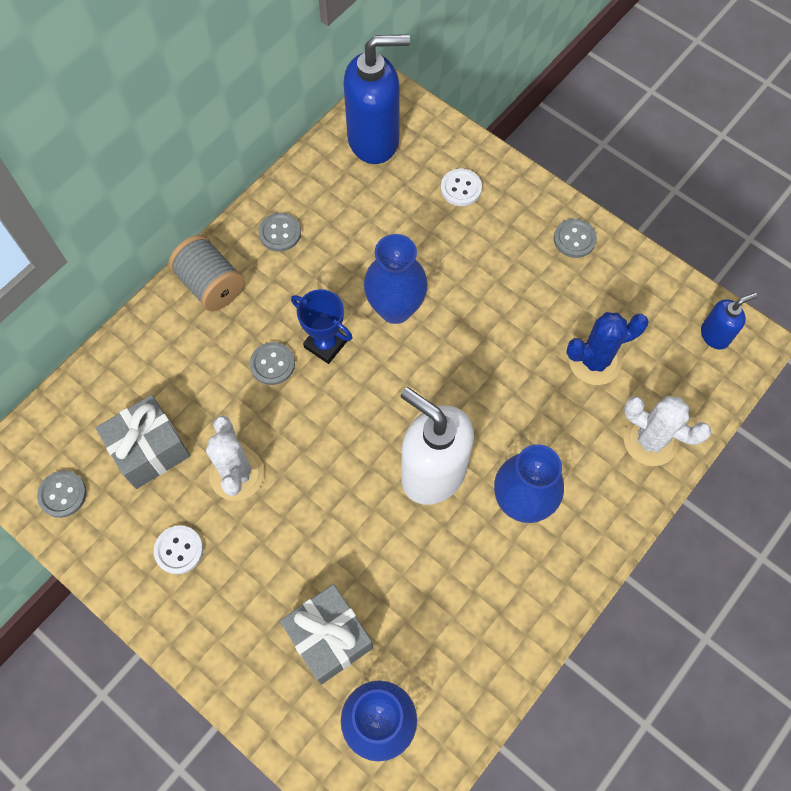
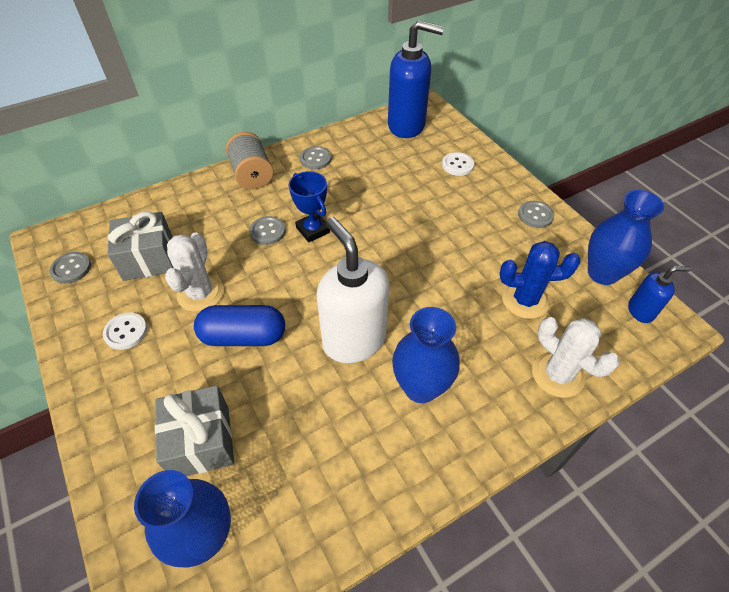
camera: 20 degrees right, 15 degrees down
blue vase [364,234,428,324] -> blue vase moved to [588,190,664,285]
none -> blue capsule [194,305,285,346]

